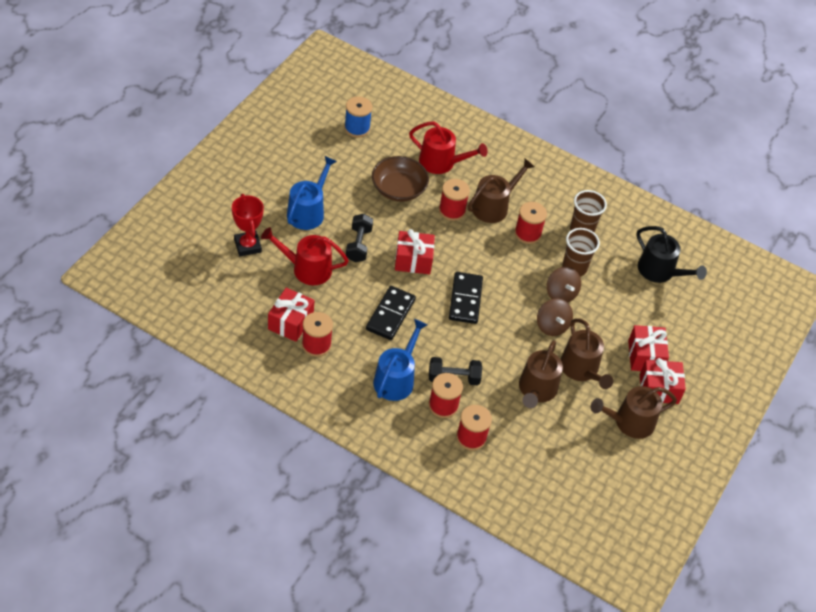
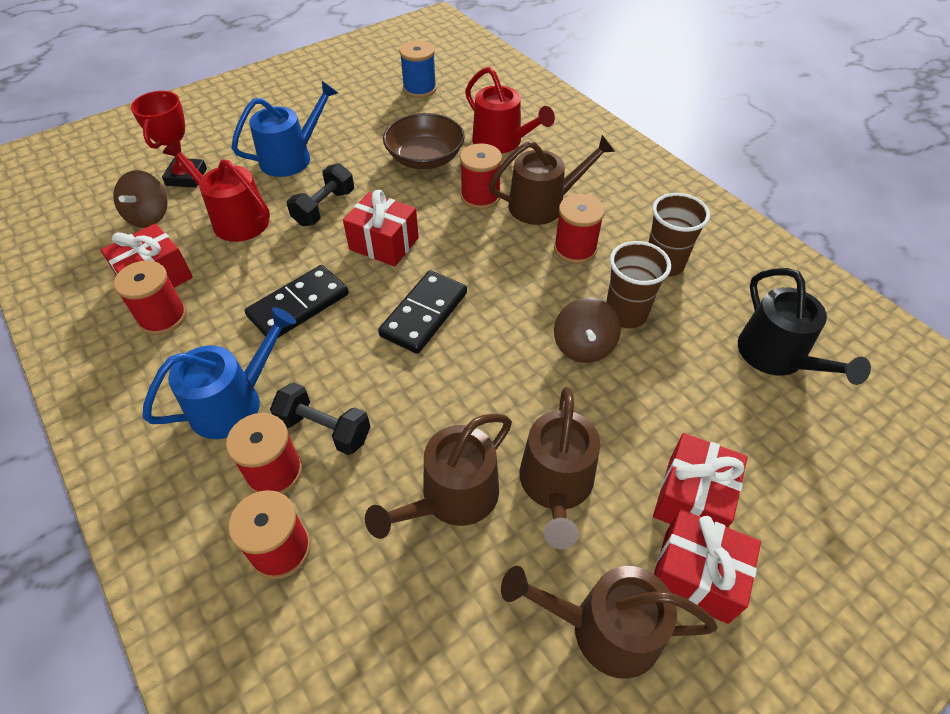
camera: 30 degrees right, 0 degrees up
brown spinning top [537,298,573,336] -> brown spinning top moved to [113,170,168,228]

